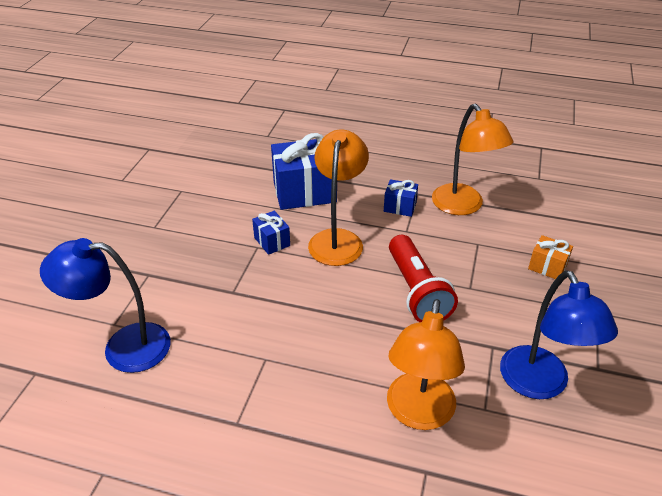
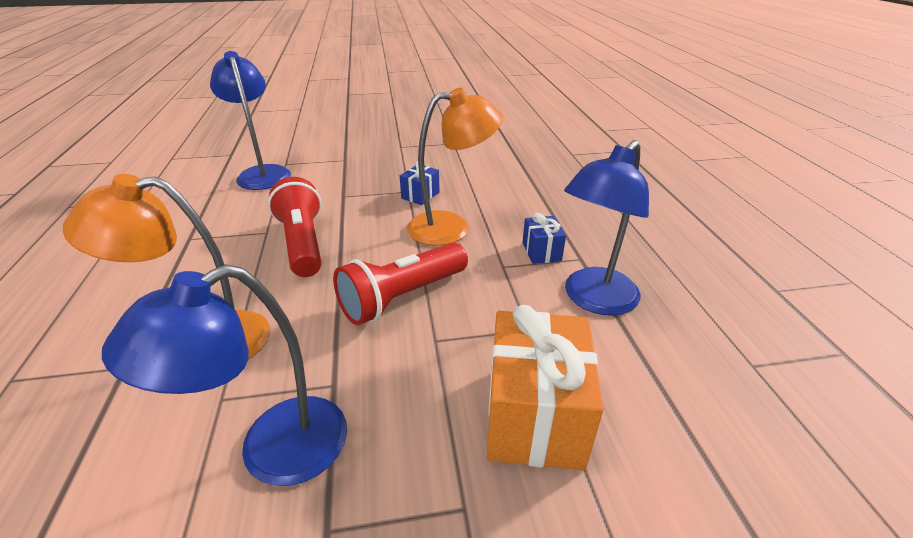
camera: 65 degrees right, 5 degrees down
blue gift [271,133,337,210] -> none
orange lamp [432,104,514,215] -> blue lamp [564,140,649,316]
orange gift [528,235,573,279] -> orange gift [487,305,604,471], size x2.02
none -> red flashlight [268,177,322,277]

